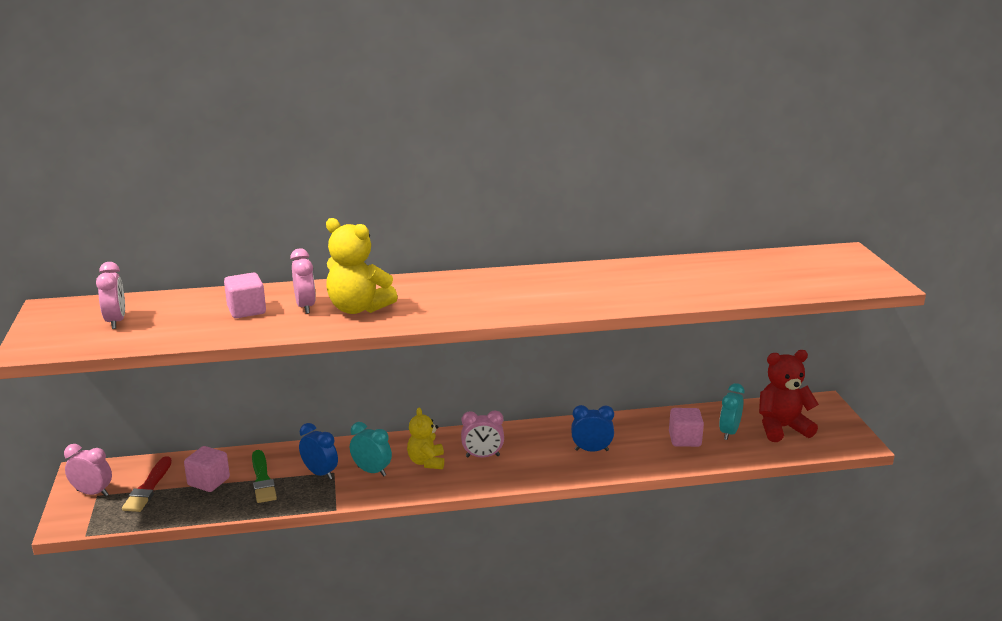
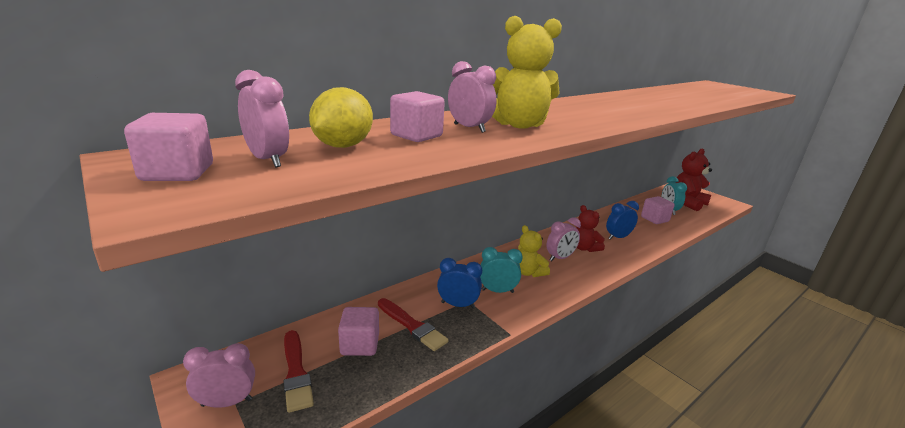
camera: 30 degrees left, 0 degrees up
green brush [252,450,277,503] -> red brush [378,298,449,351]
none -> pink cube [124,113,213,181]
none -> yellow lemon [309,87,373,148]
none -> red teddy bear [576,205,605,252]

